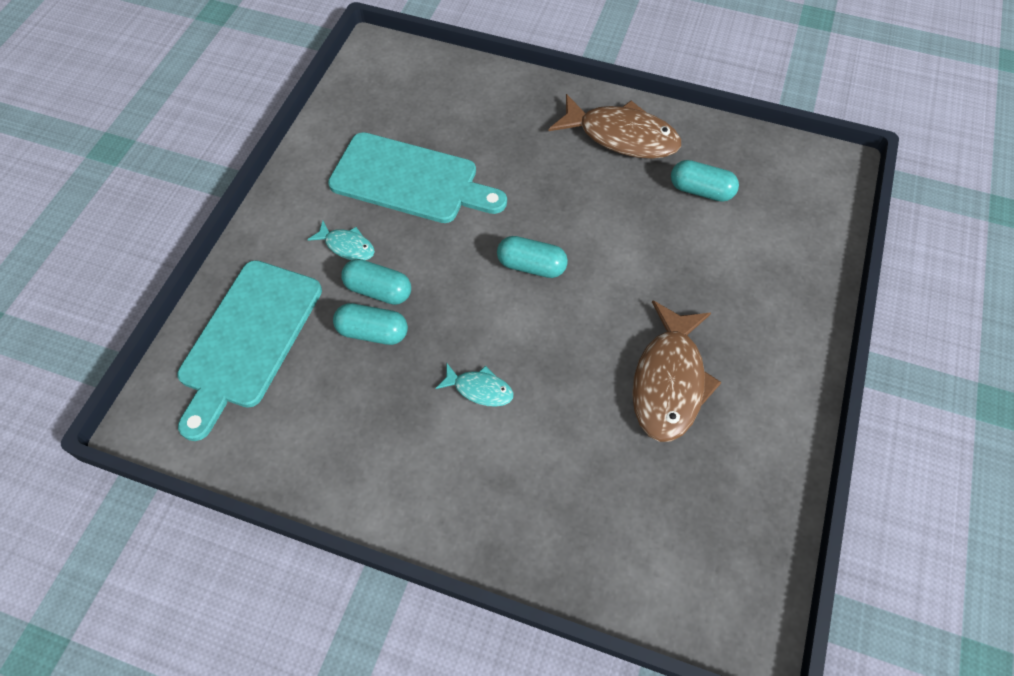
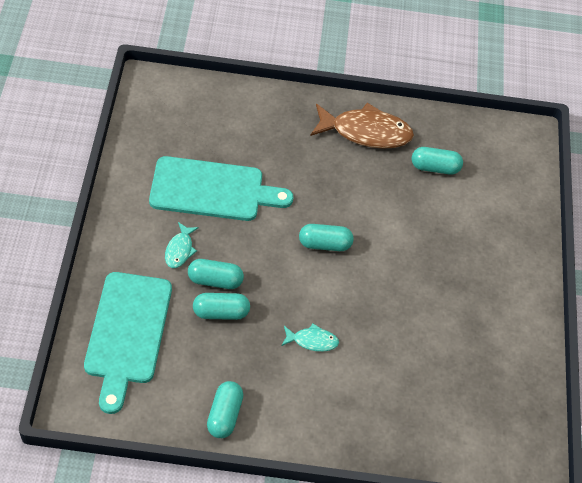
camera: 20 degrees left, 5 degrees down
turquoise fish [307,221,375,260] -> turquoise fish turned 90 degrees clockwise [165,222,199,268]
brown fish [632,300,722,442] -> none
none -> turquoise capsule [207,381,243,438]

